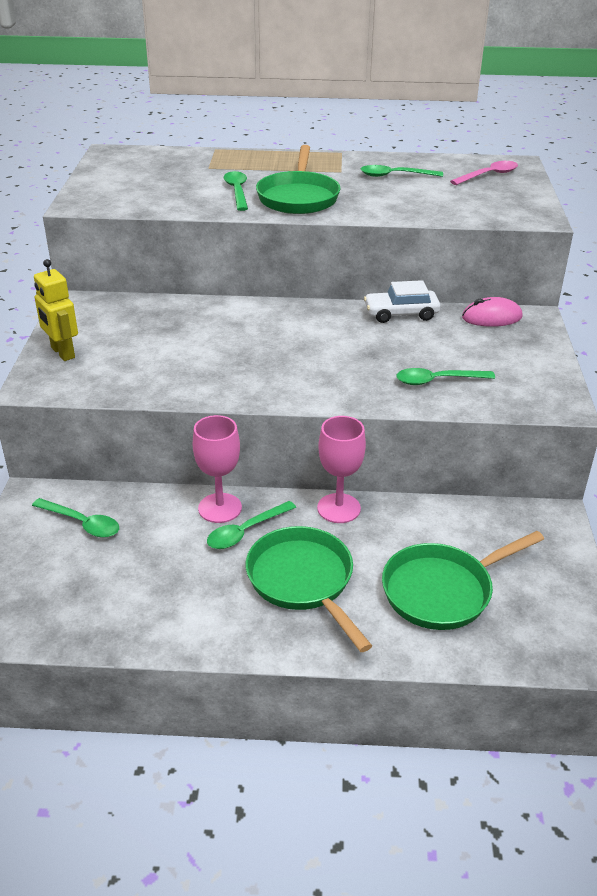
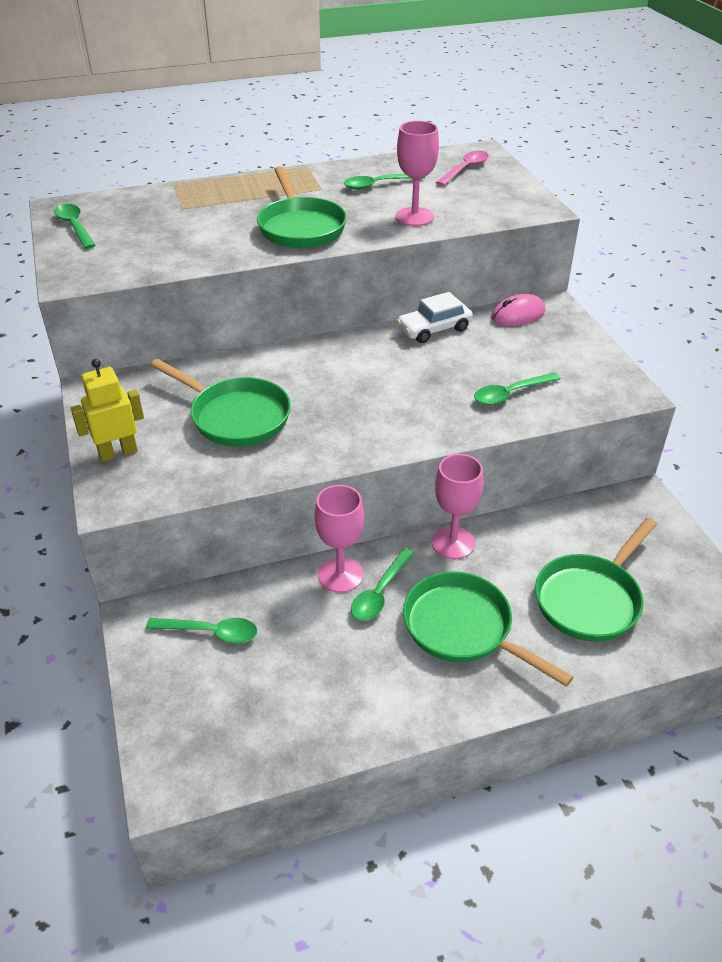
camera: 20 degrees left, 5 degrees up
yellow robot [34,259,78,361] -> yellow robot turned 120 degrees clockwise [71,359,144,462]
green spoon [224,171,248,211] -> green spoon moved to [54,204,96,249]
none -> green pan [150,359,291,447]
none -> pink goblet [396,121,439,226]

